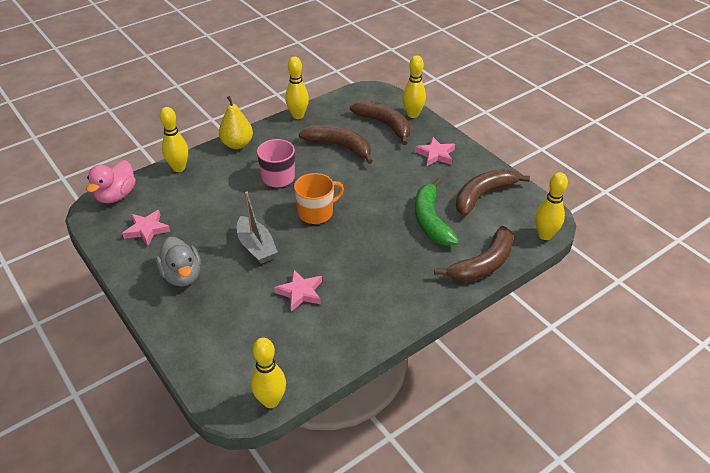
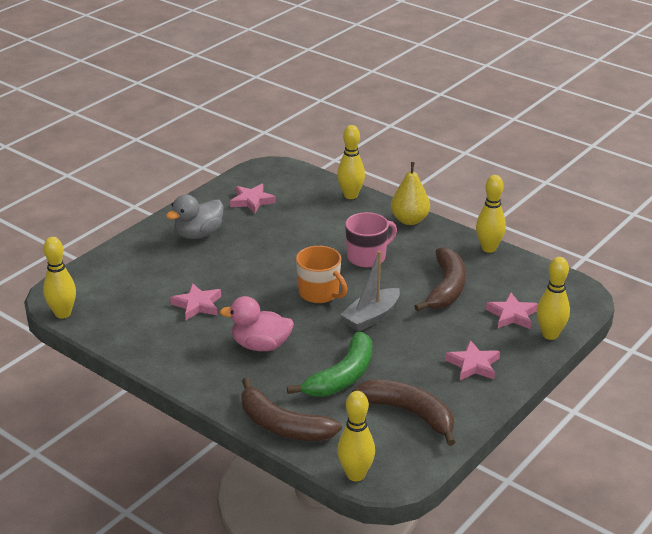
camera: 75 degrees right, 10 degrees down
pink duck [86,160,136,203] -> pink duck moved to [219,296,294,351]
grey boat [237,191,278,264] -> grey boat moved to [340,251,400,331]
brown banana [350,100,410,145] -> pink star [486,293,538,329]
green banana [415,178,459,246] -> green banana turned 150 degrees clockwise [287,331,372,397]

